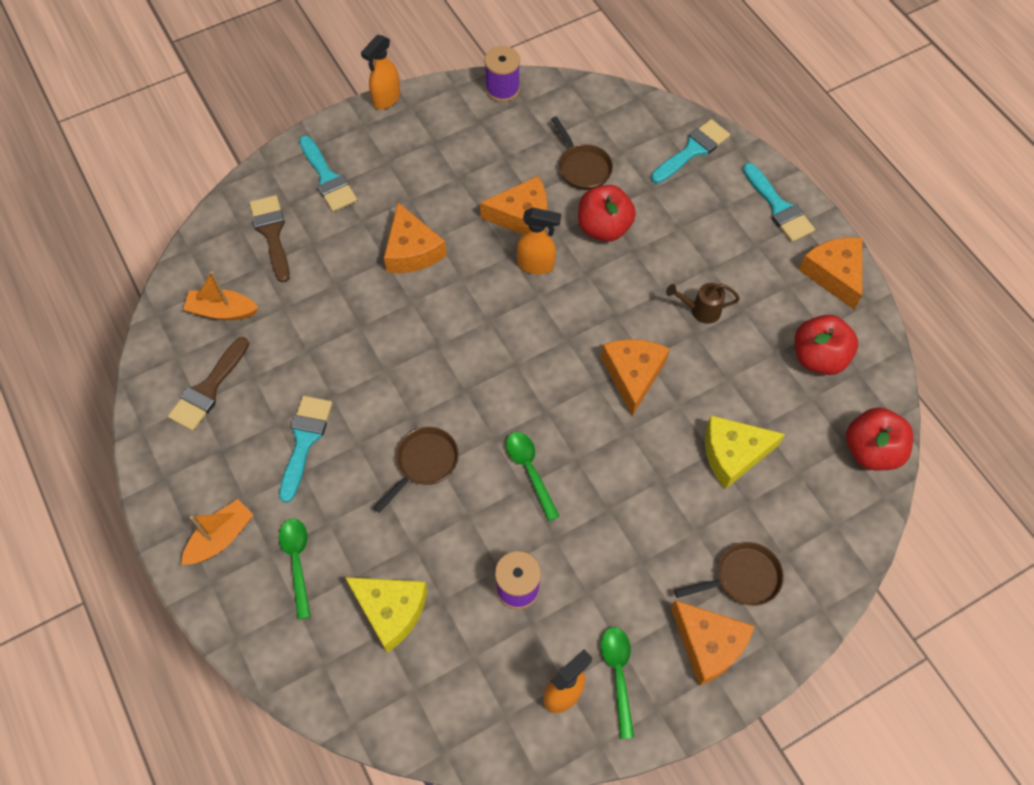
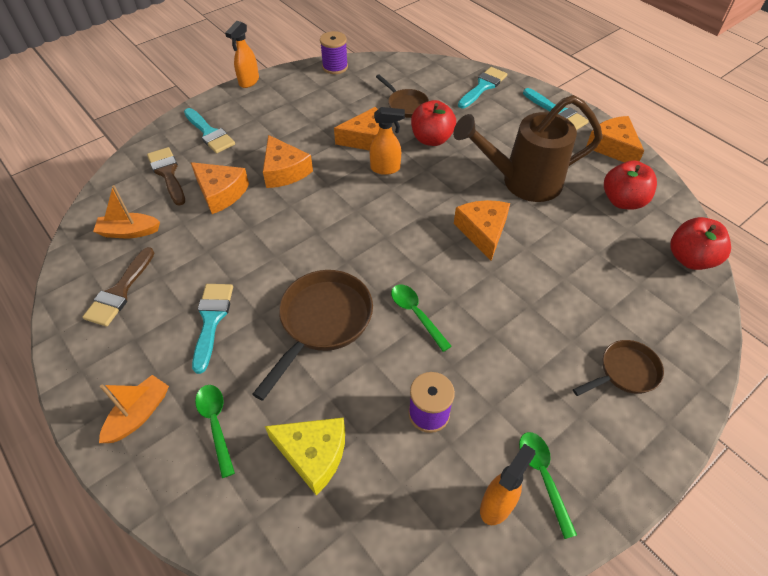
camera: 10 degrees left, 10 degrees down
brown pan [374,427,459,513] -> brown pan [252,270,373,401], size x1.68
brown watering can [666,283,740,324] -> brown watering can [453,95,603,202], size x2.49
orange cheese [671,600,755,686] -> orange cheese moved to [191,162,249,214]
yellow cheese [705,415,785,489] -> none

